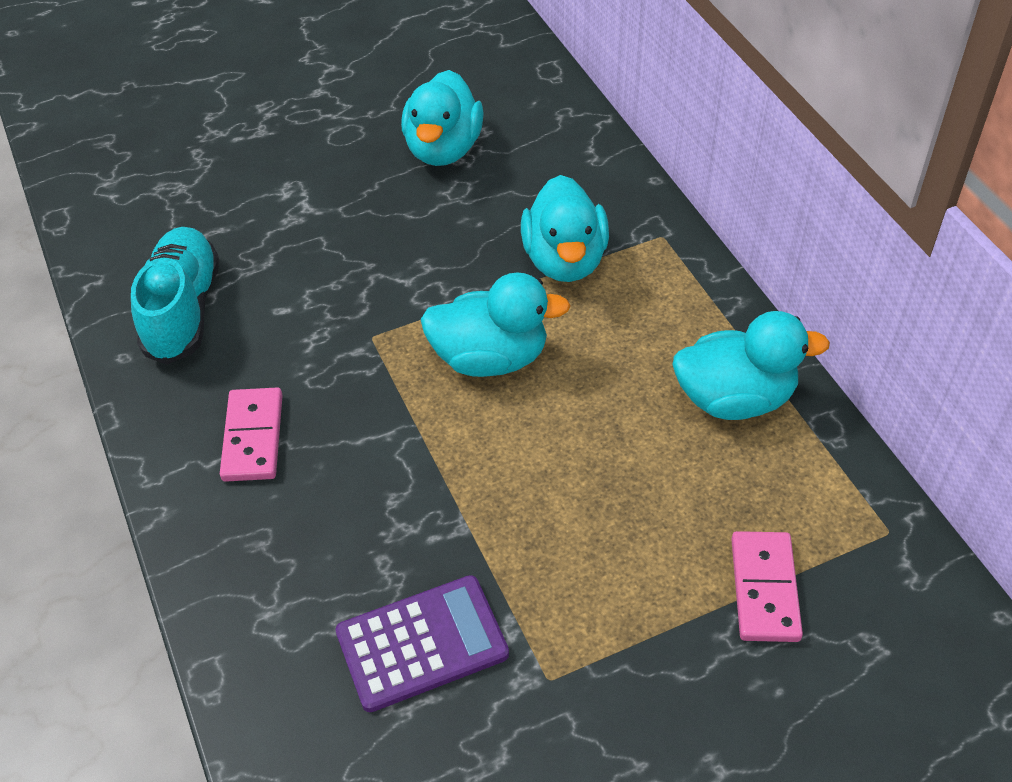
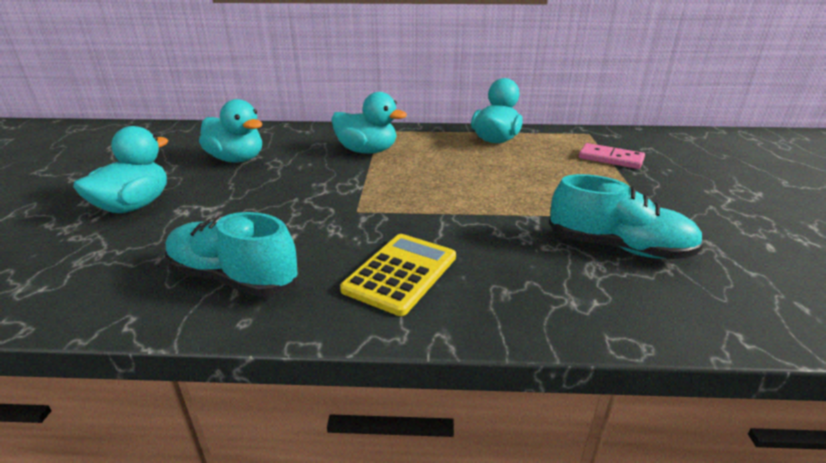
camera: 65 degrees left, 20 degrees down
pink domino [220,387,283,482] -> yellow calculator [340,234,456,316]
purple calculator [335,575,509,712] -> turquoise shoe [549,174,703,259]
turquoise duck [420,273,571,377] -> turquoise duck moved to [73,126,168,213]

